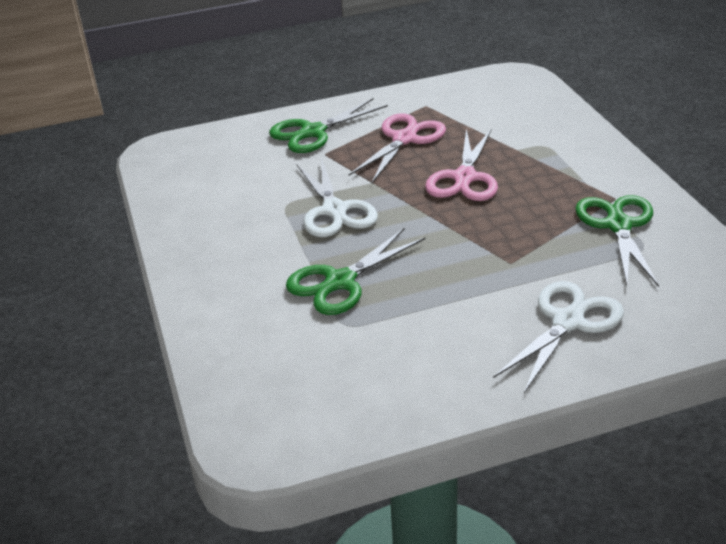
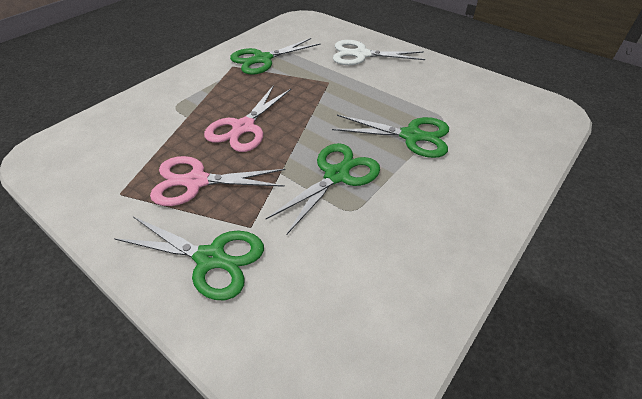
camera: 125 degrees left, 10 degrees up
white scissors [297,158,378,237] -> green scissors [266,143,380,234]
pink scissors [425,129,498,201] -> pink scissors turned 135 degrees clockwise [204,85,291,152]

